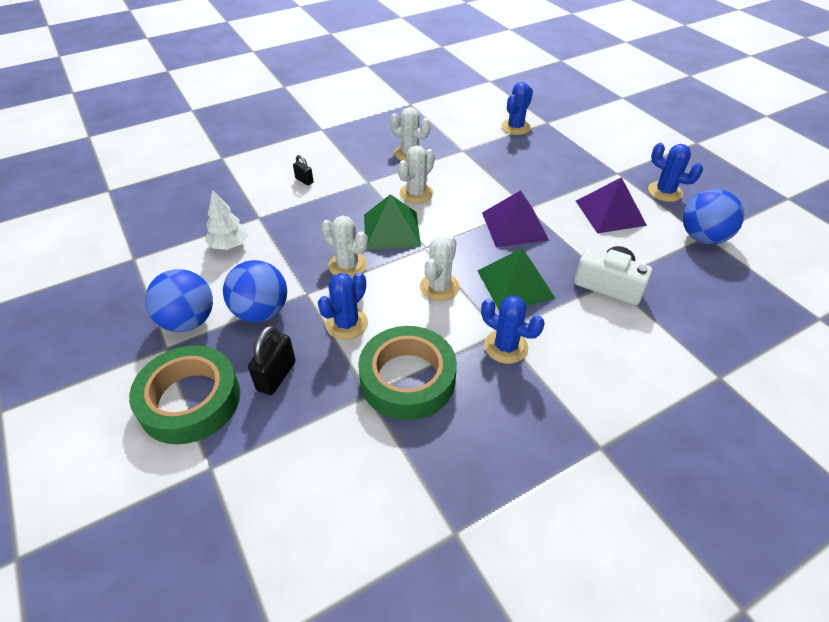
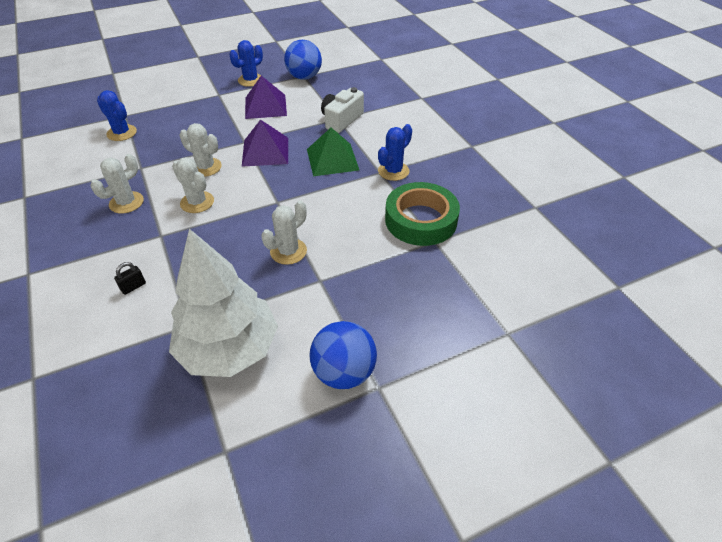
camera: 85 degrees left, 0 degrees up
green tape [129,345,240,444] -> none
white tree [205,190,248,250] -> white tree [169,229,278,377], size x2.12
blue ball [223,260,287,322] -> none
black padlock [248,325,296,395] -> none
blue cactus [318,272,368,340] -> none
green pyramid [364,194,421,250] -> none
white cactus [420,236,460,301] -> white cactus moved to [179,123,222,177]

